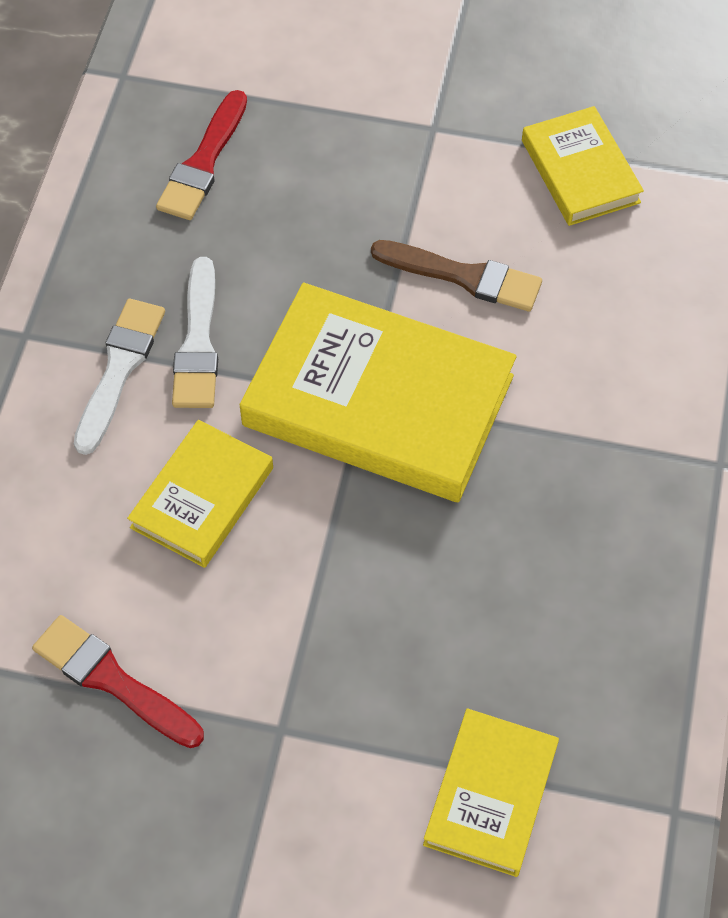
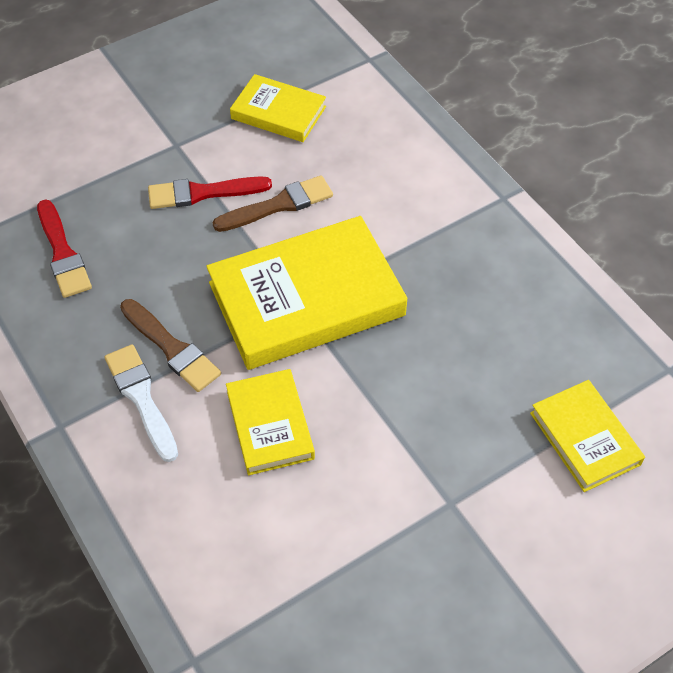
camera: 45 degrees left, 5 degrees down
red brush [32,615,204,748] -> red brush moved to [148,176,272,209]
white brush [172,257,218,408] -> brown brush [120,299,221,392]

